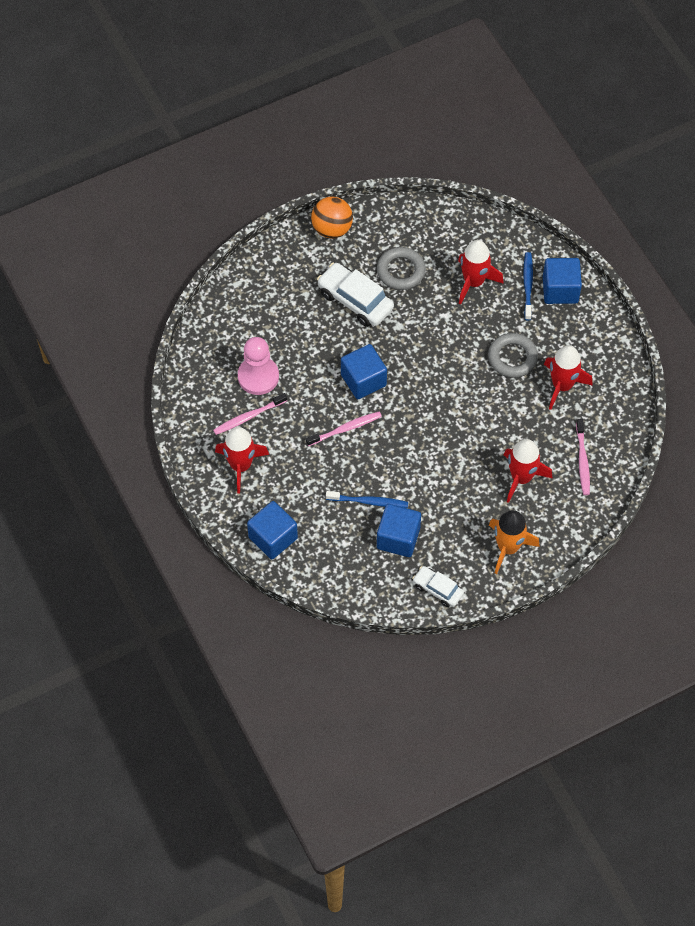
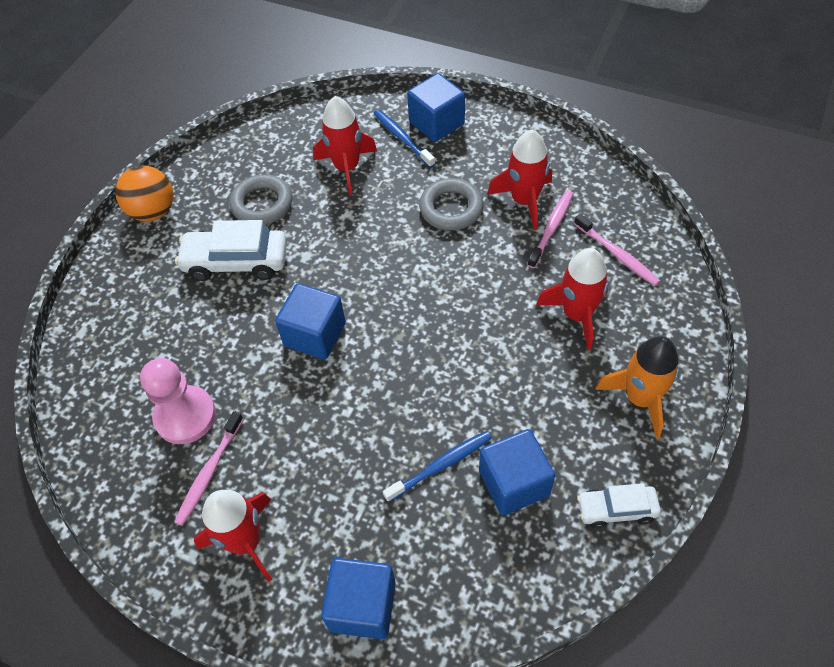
camera: 35 degrees left, 5 degrees down
pink toothbrush [306,412,382,446] -> pink toothbrush moved to [527,190,574,268]

